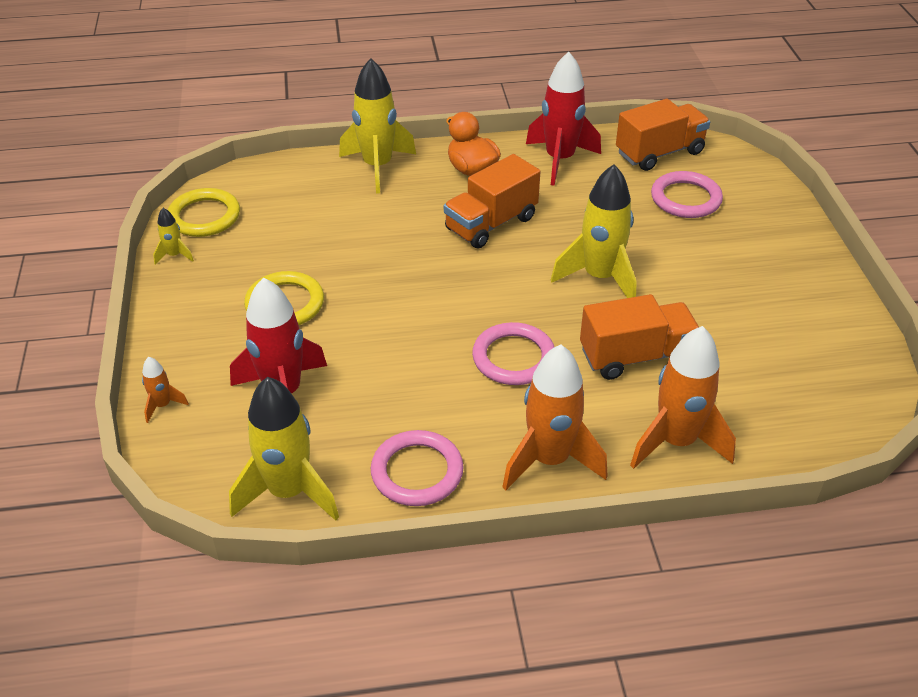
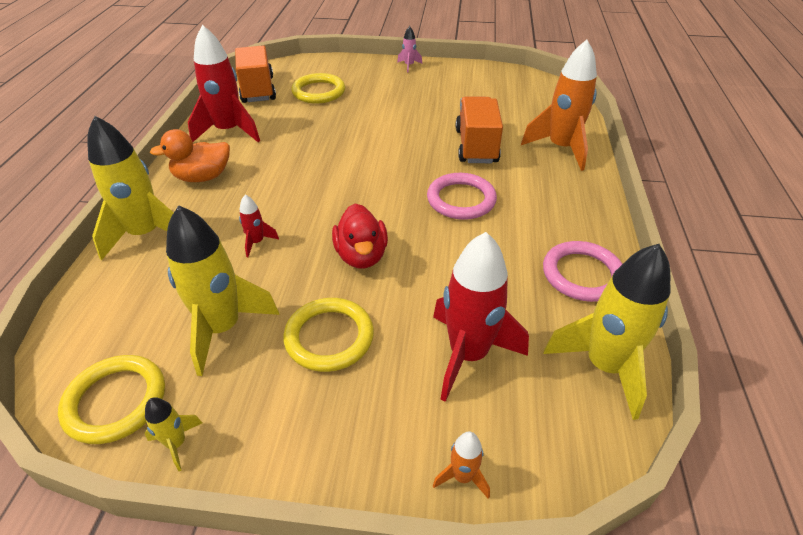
camera: 75 degrees left, 0 degrees up
orange truck [444,154,540,249] -> none
orange rocket [503,345,607,490] -> none
yellow rocket [551,164,637,298] -> yellow rocket moved to [166,205,280,376]
pink ring [651,171,723,218] -> yellow ring [291,73,345,104]
none -> red rocket [239,195,279,257]
none -> red duck [332,204,388,269]
none -> pink rocket [397,26,422,73]

